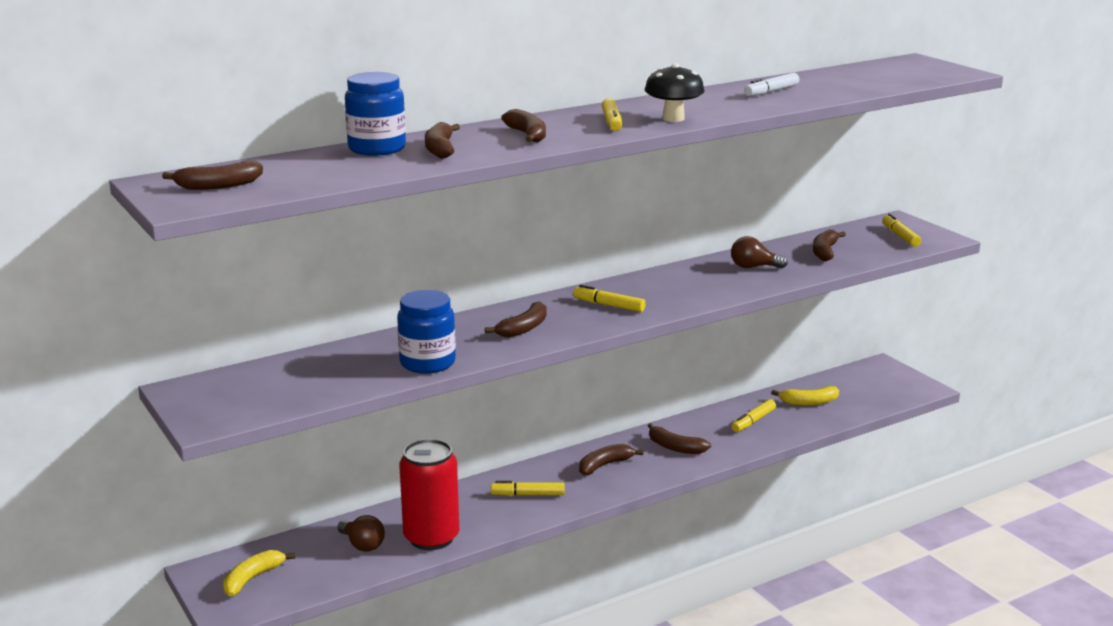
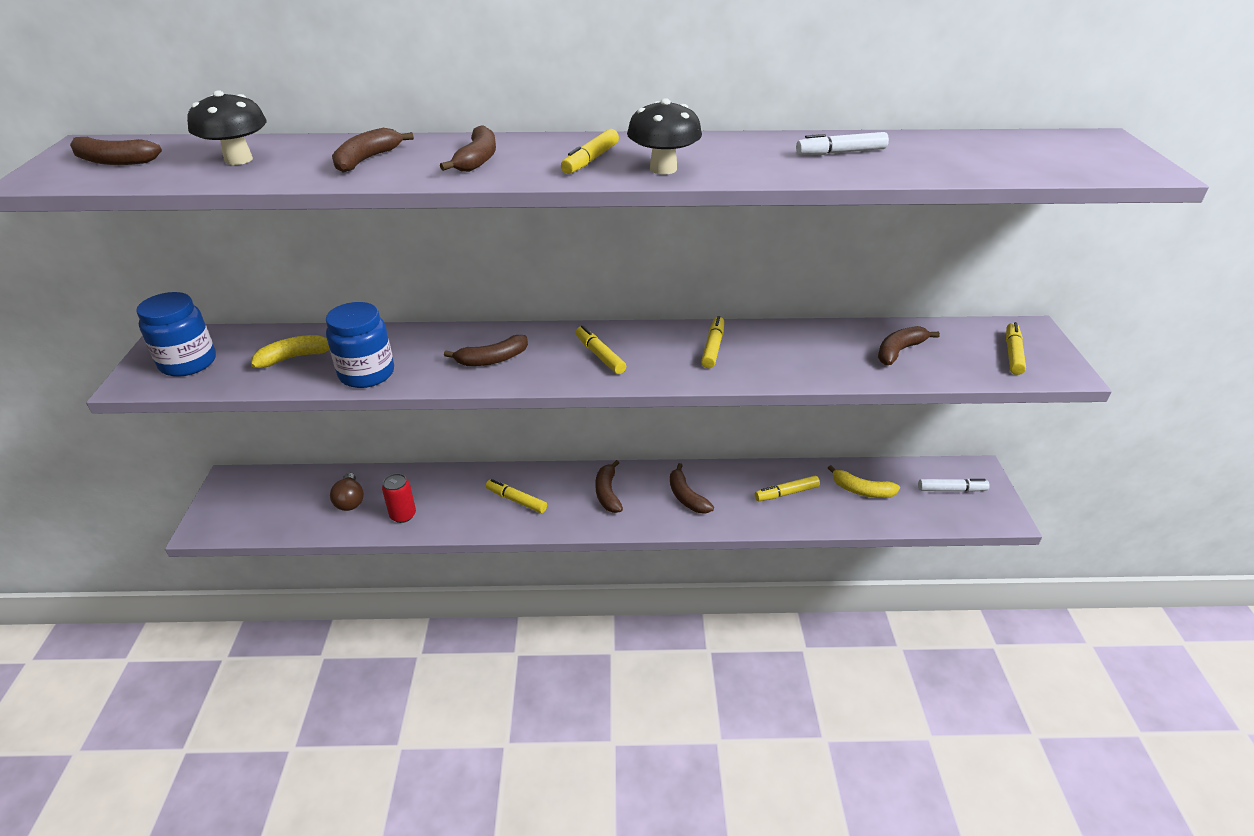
camera: 30 degrees right, 15 degrees up
yellow banana [223,550,295,596] -> yellow banana moved to [251,335,329,368]
blue jar [345,72,406,156] -> blue jar moved to [136,292,216,377]
red can [399,439,459,550] -> red can [382,473,416,523], size x0.52
brown banana [579,444,643,475] -> brown banana turned 90 degrees counterclockwise [595,460,623,513]
brown light bulb [731,236,788,268] -> none
none -> black mushroom [187,90,267,165]
none -> yellow marker [701,316,724,368]
none -> white marker [918,479,990,492]

